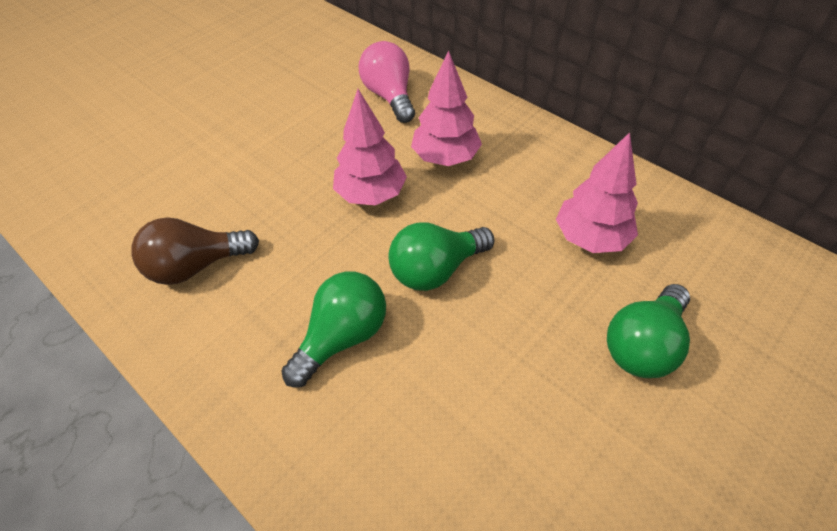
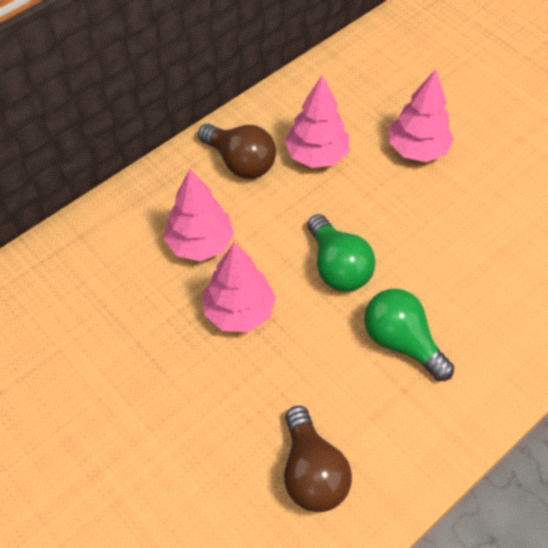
camera: 85 degrees left, 5 degrees up
pink light bulb [359,41,415,123] -> none
green light bulb [607,284,690,378] -> pink tree [389,69,454,162]
none -> brown light bulb [198,124,276,179]

